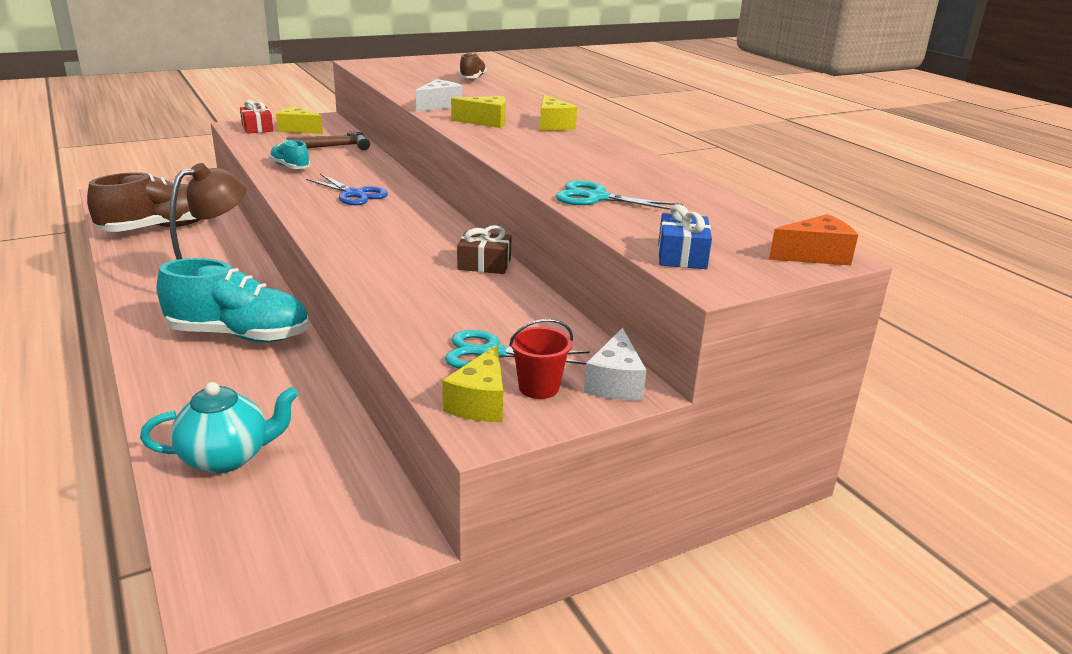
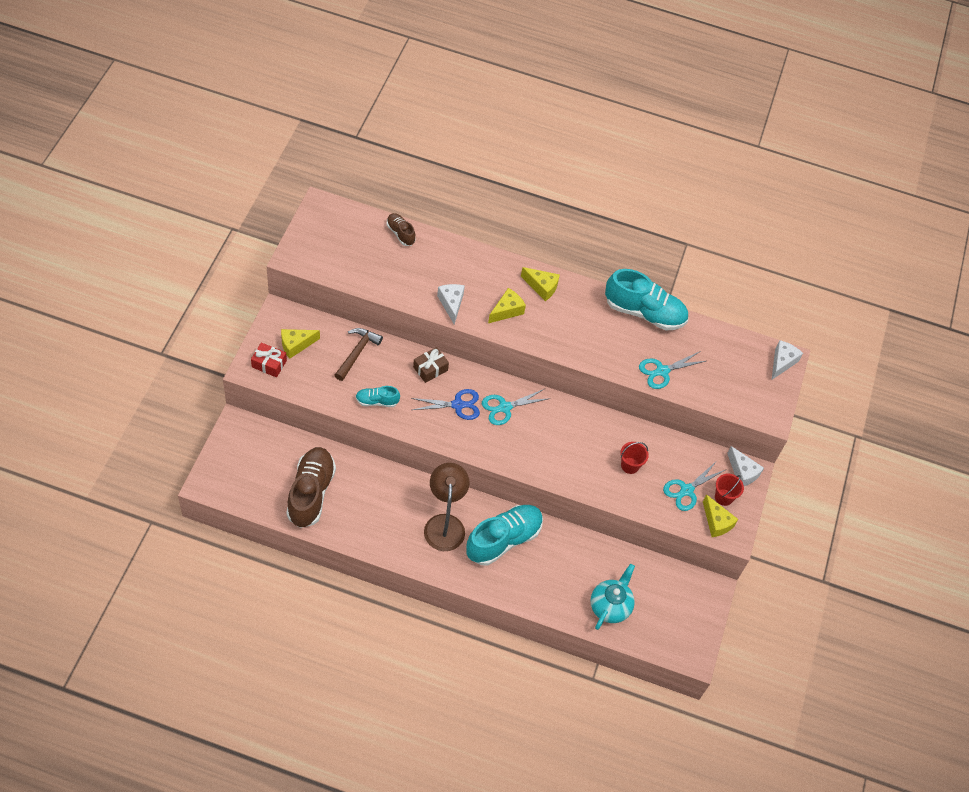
camera: 50 degrees left, 30 degrees up
brown gift [457,225,512,274] -> brown gift moved to [413,347,449,383]
blue gift [658,204,712,269] -> none
orange cheese [769,214,858,266] -> white cheese [772,340,803,380]
none -> turquoise scissors [482,389,550,425]
none -> turquoise shoe [605,269,688,330]
none -> red bucket [620,442,649,474]

